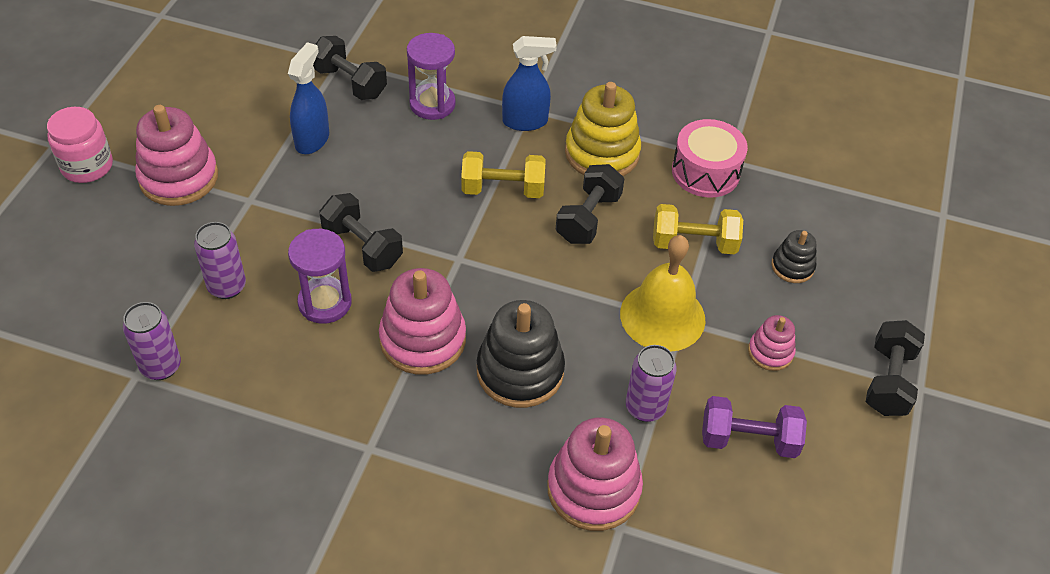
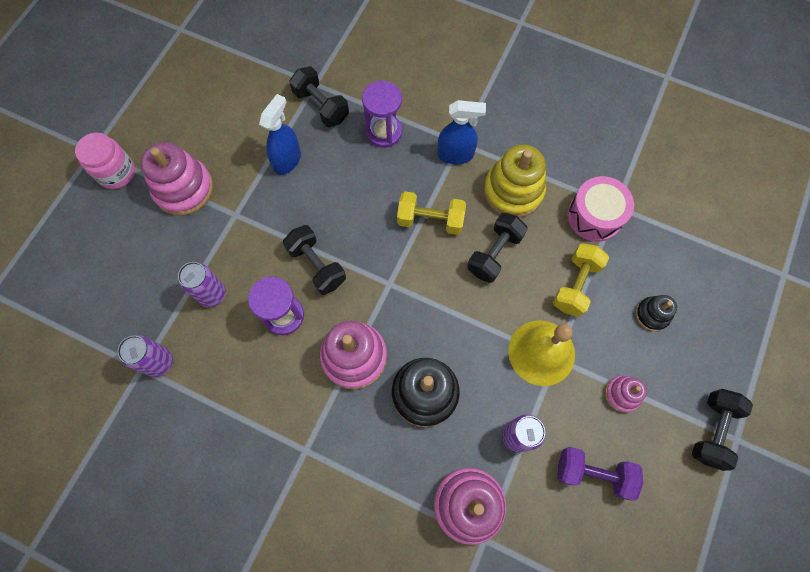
camera: 10 degrees right, 20 degrees up
yellow dumbbell [653,204,743,254] -> yellow dumbbell turned 75 degrees counterclockwise [553,243,609,317]

